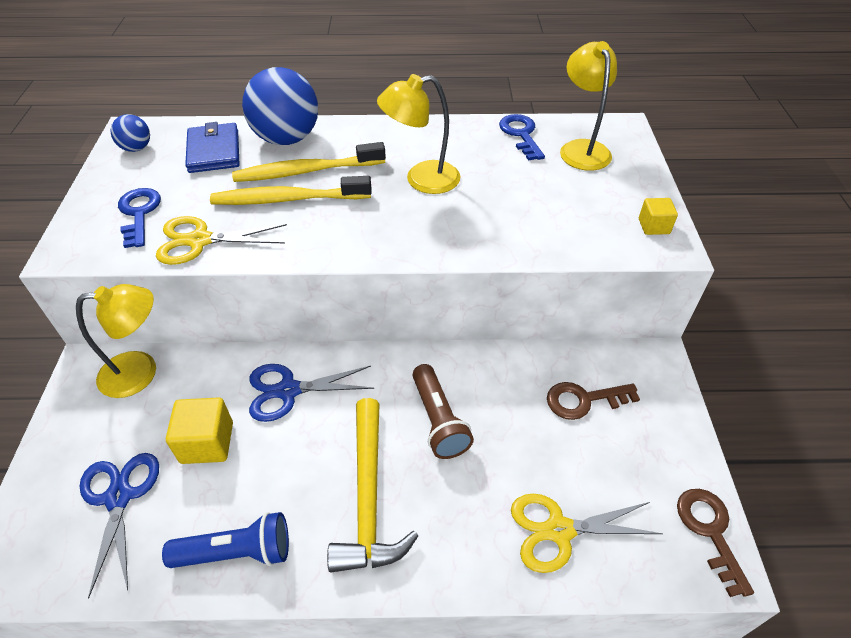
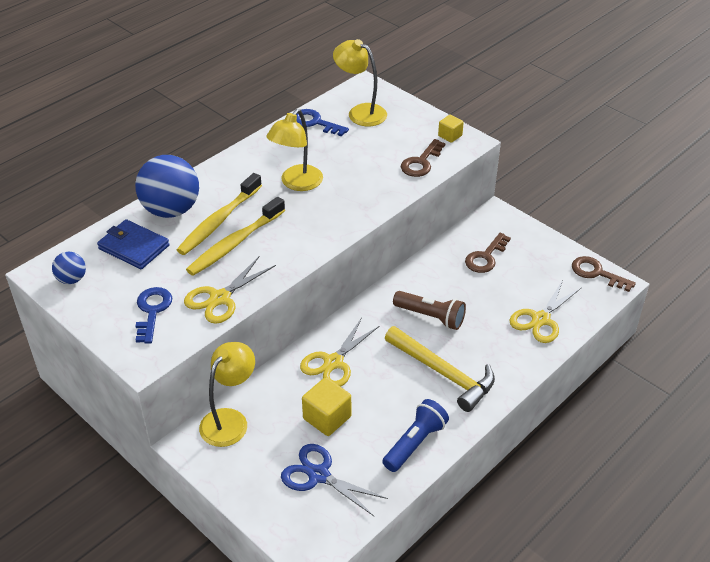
camera: 45 degrees left, 5 degrees down
blue key [118,188,161,248] -> blue key turned 60 degrees clockwise [136,287,172,344]
blue scissors [249,364,375,422] -> yellow scissors [300,318,380,387]
none -> brown key [401,139,445,177]

